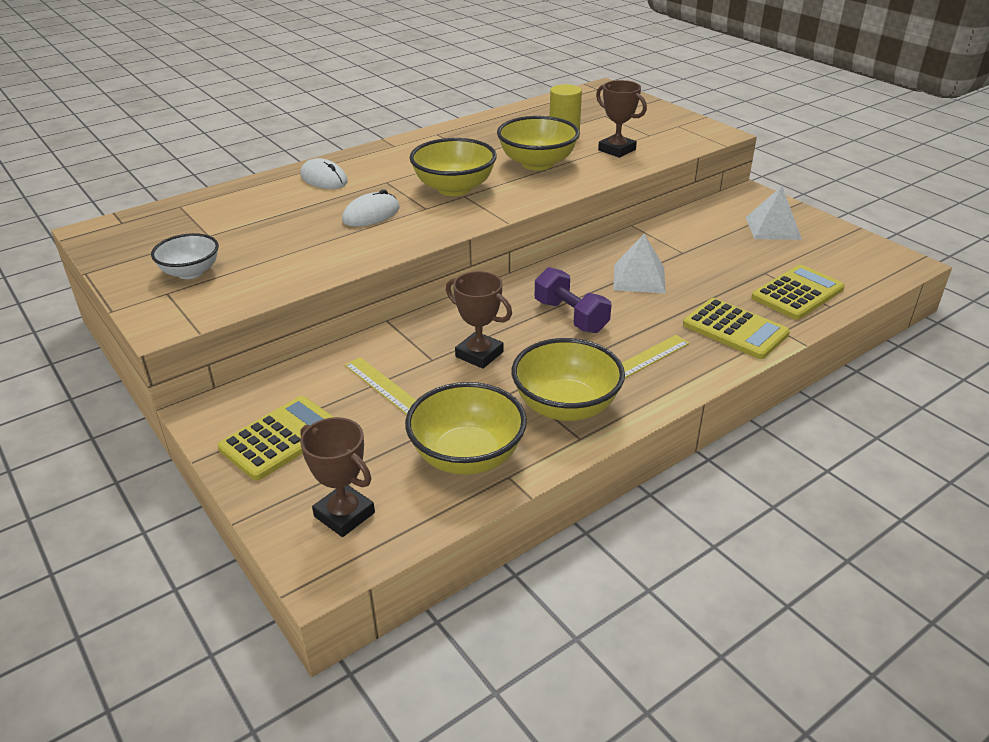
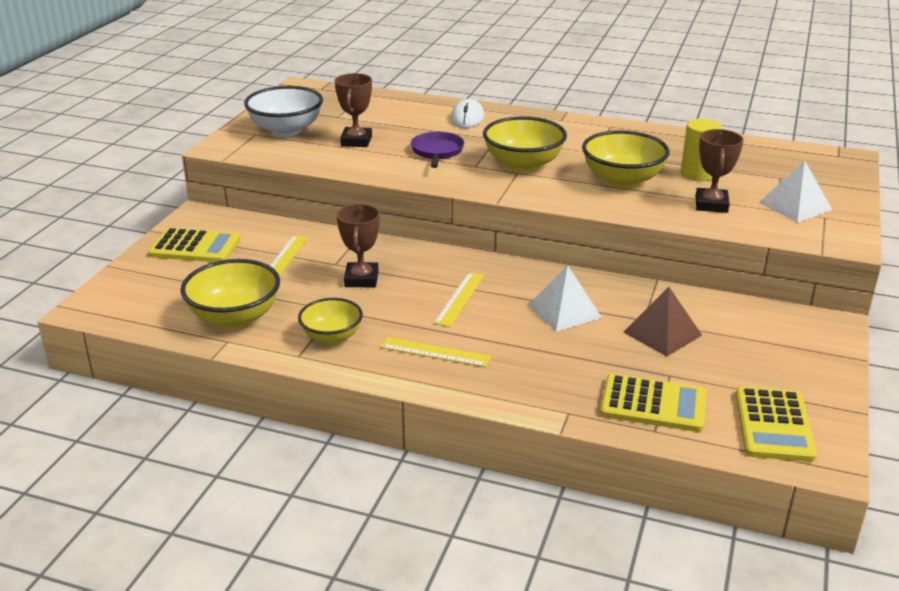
camera: 55 degrees right, 5 degrees down
white bowl [151,233,219,279] -> white bowl [244,86,323,137], size x1.56
brown trophy [300,417,375,537] -> brown trophy moved to [334,73,372,147]
white mouse [342,189,400,227] -> purple pan [411,132,464,168]
yellow bowl [512,338,625,421] -> yellow bowl [298,298,363,344], size x0.64
purple dumbbell [535,267,611,333] -> yellow ruler [433,272,485,327]
yellow calculator [683,298,790,359] -> yellow calculator moved to [735,386,817,462]
white pyramid [746,186,802,240] -> white pyramid moved to [759,160,832,223]
none -> brown pyramid [623,287,702,356]

